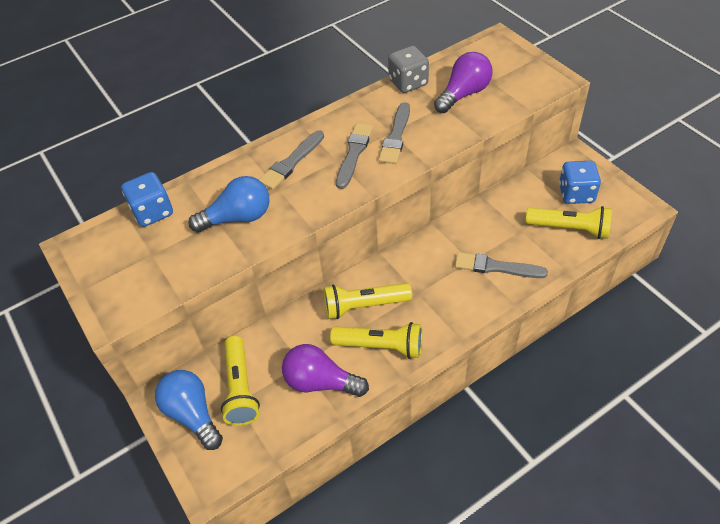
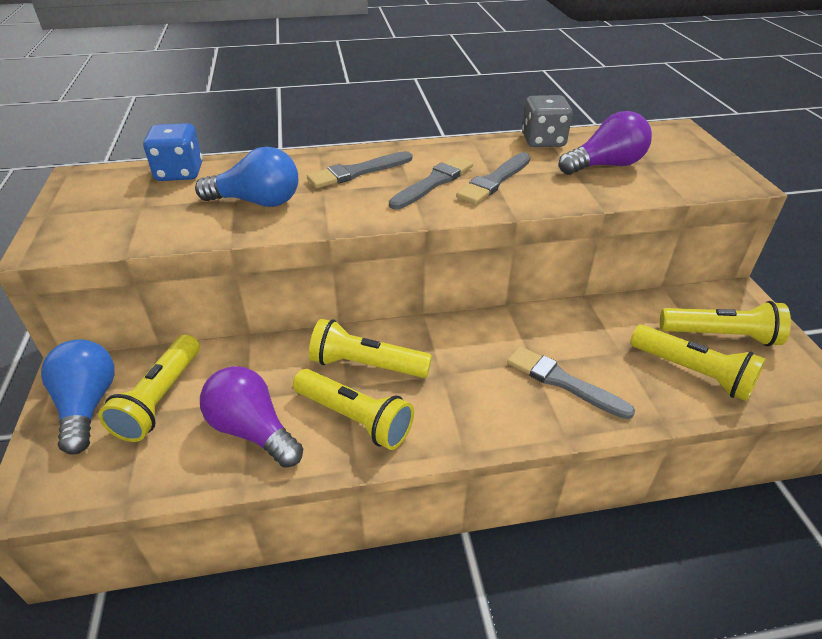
camera: 20 degrees right, 10 degrees down
blue dice [559,161,601,204] -> yellow flashlight [660,301,791,346]

